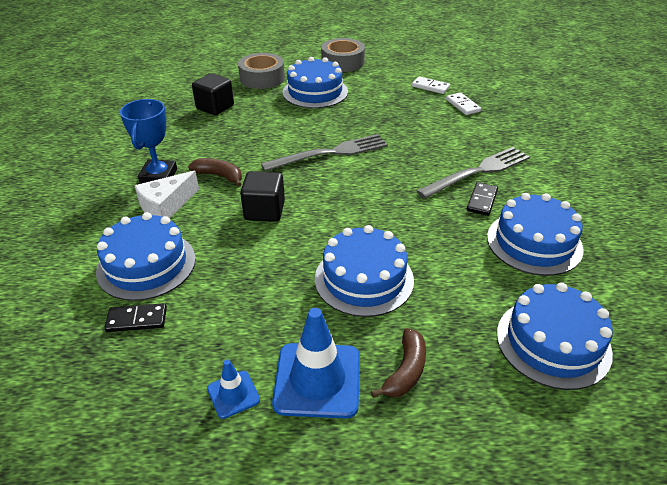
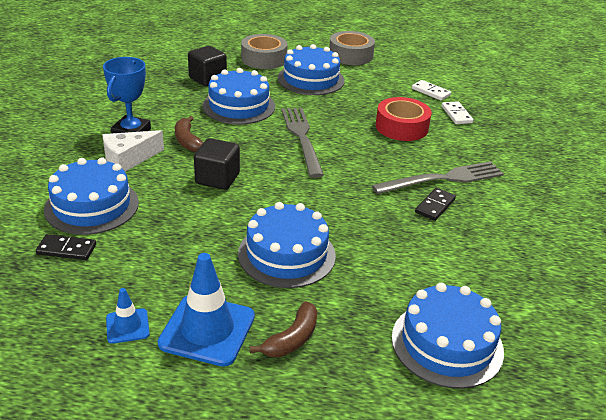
camera: 10 degrees right, 5 degrees down
brown banana [188,158,242,187] -> brown banana turned 150 degrees counterclockwise [175,116,203,152]
grey fork [261,134,388,171] -> grey fork turned 90 degrees counterclockwise [282,108,324,178]
blue cake [487,193,584,276] -> blue cake moved to [203,68,275,124]
none -> red tape [376,97,432,141]

